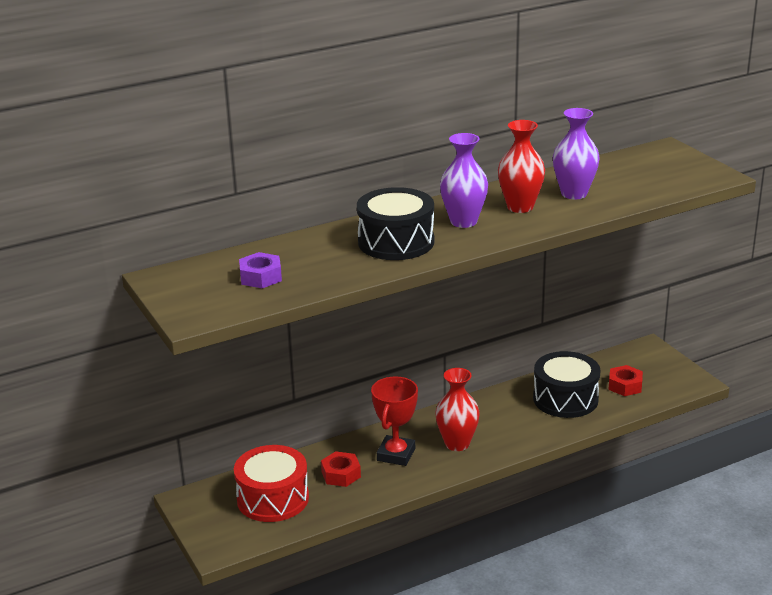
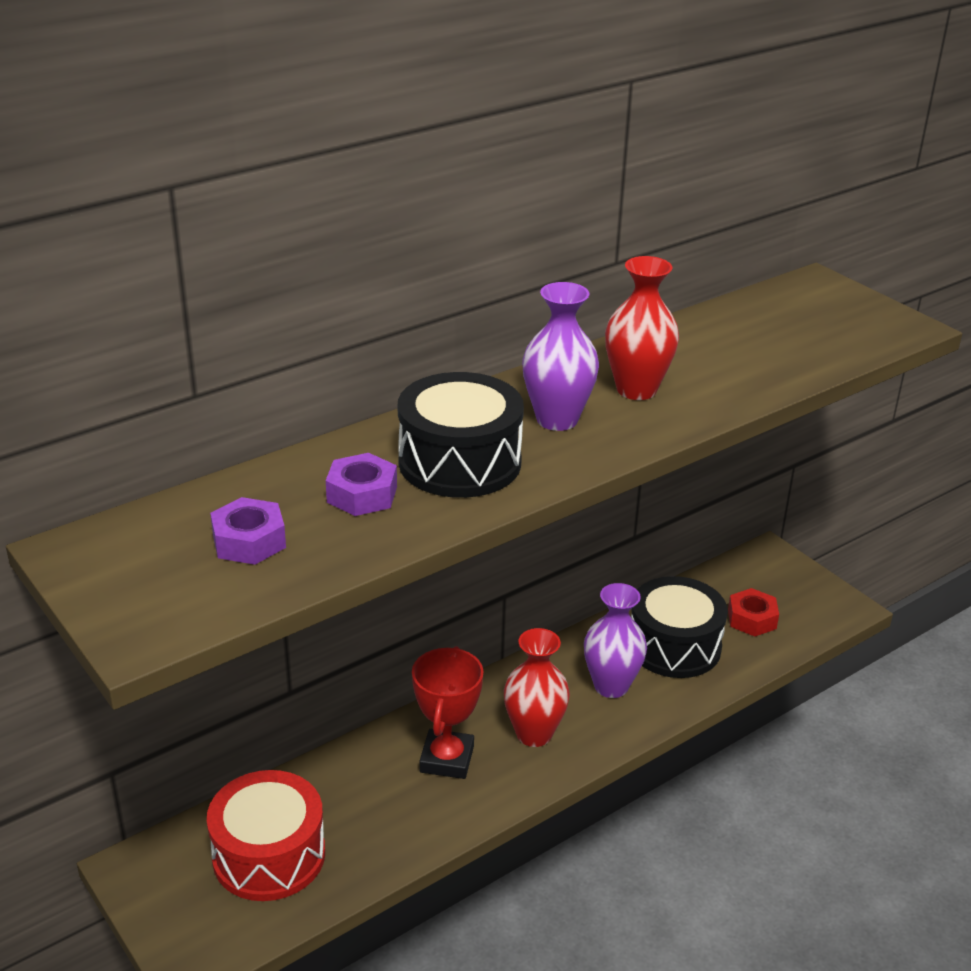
camera: 10 degrees left, 5 degrees up
red nut [321,451,361,487] -> none
purple vase [553,108,600,199] -> purple vase moved to [584,583,647,698]
none -> purple nut [326,453,397,516]

